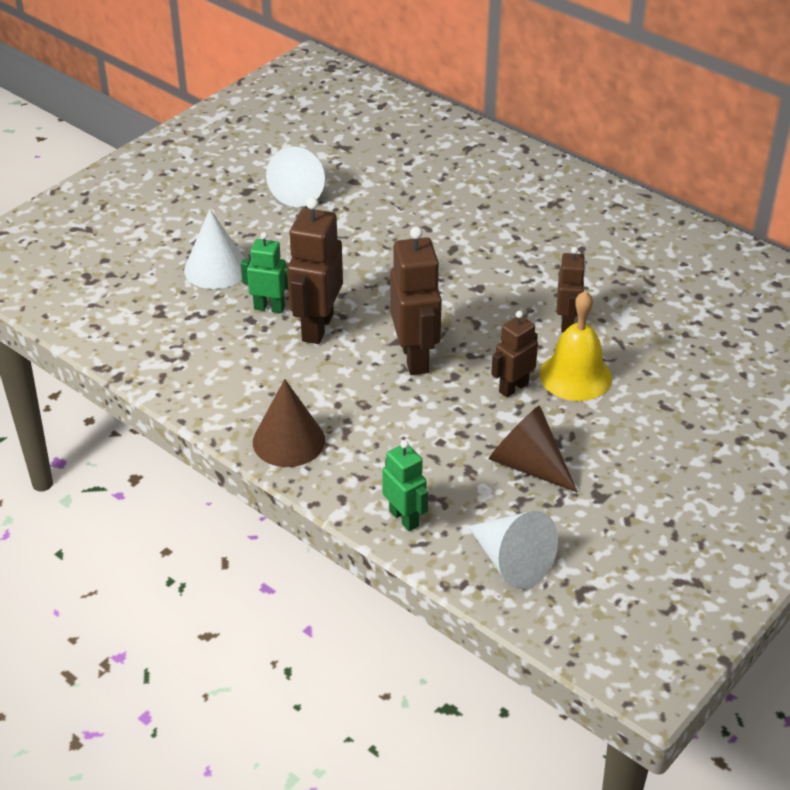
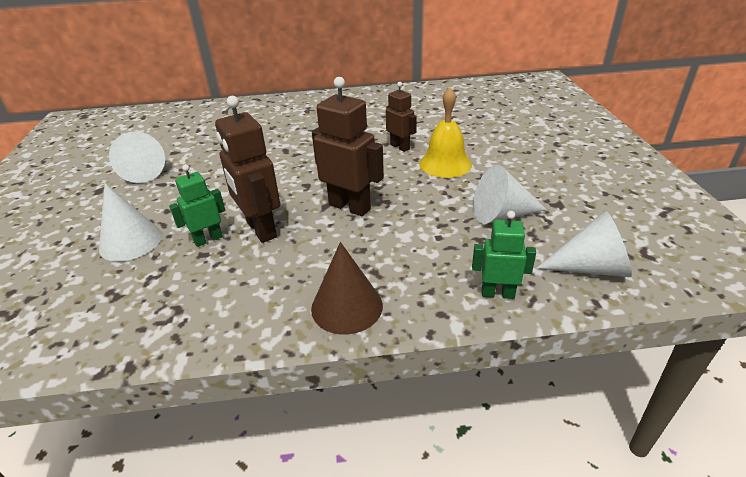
camera: 45 degrees left, 5 degrees down
brown cone [489,405,578,492] -> white cone [473,165,547,224]
brown robot [491,311,538,397] -> none

